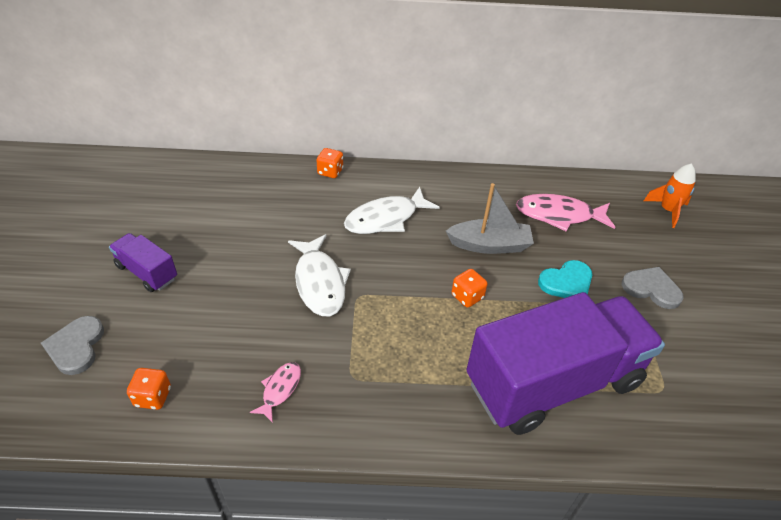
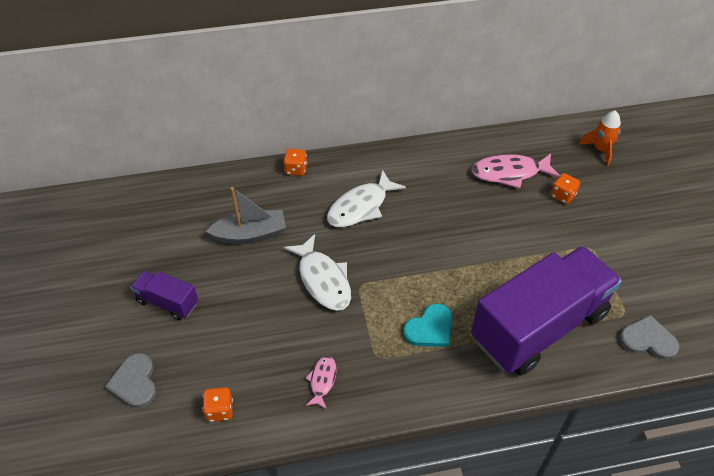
camera: 10 degrees left, 5 degrees up
grey boat [446,183,534,254] -> grey boat moved to [206,187,286,244]
orange dice [452,269,488,308] -> orange dice moved to [551,173,580,204]
turquoise heart [538,260,592,298] -> turquoise heart moved to [403,304,452,347]
grey heart [622,267,684,309] -> grey heart moved to [619,315,679,360]

